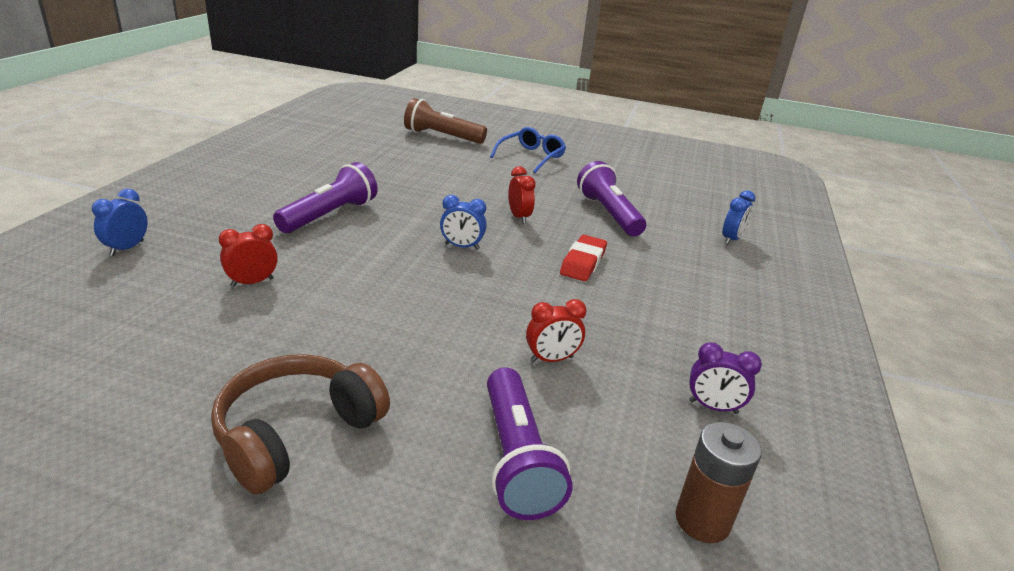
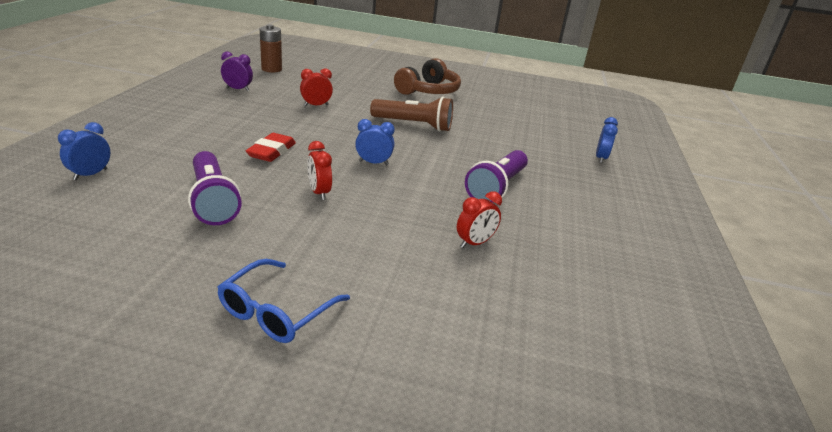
camera: 175 degrees right, 0 degrees up
red clock [219,224,278,287] -> red clock moved to [457,191,502,248]
brown flashlight [404,98,487,144] -> brown flashlight moved to [370,97,453,132]
purple flashlight [487,367,573,520] -> none

